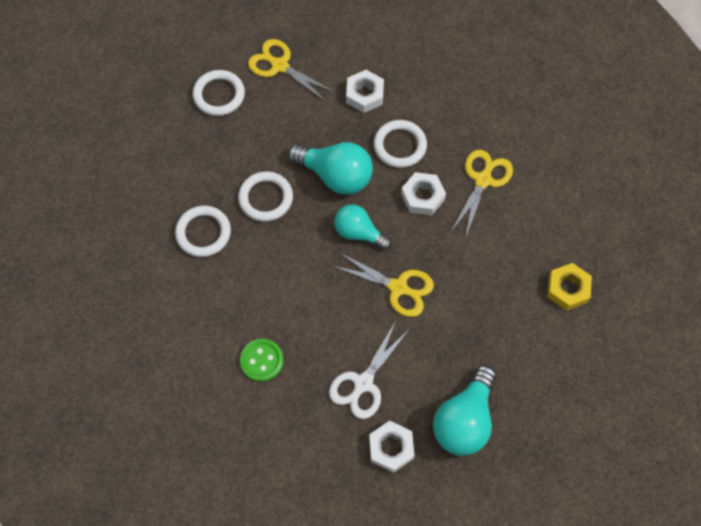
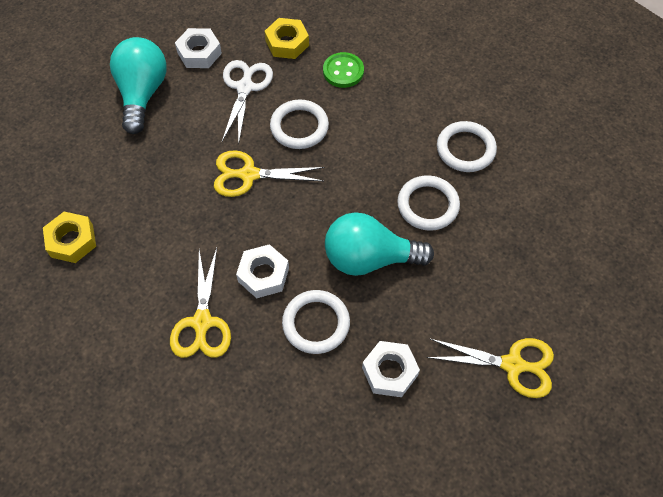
camera: 155 degrees right, 5 degrees down
white ring [193,70,245,116] -> white ring moved to [270,100,329,149]
turquoise light bulb [334,204,392,250] -> none
none -> yellow nut [265,18,309,59]

